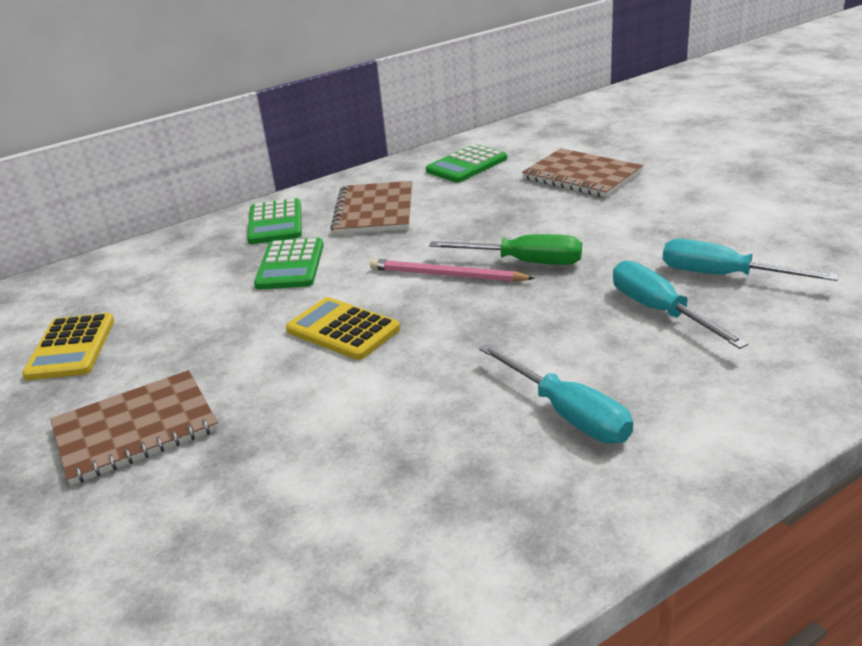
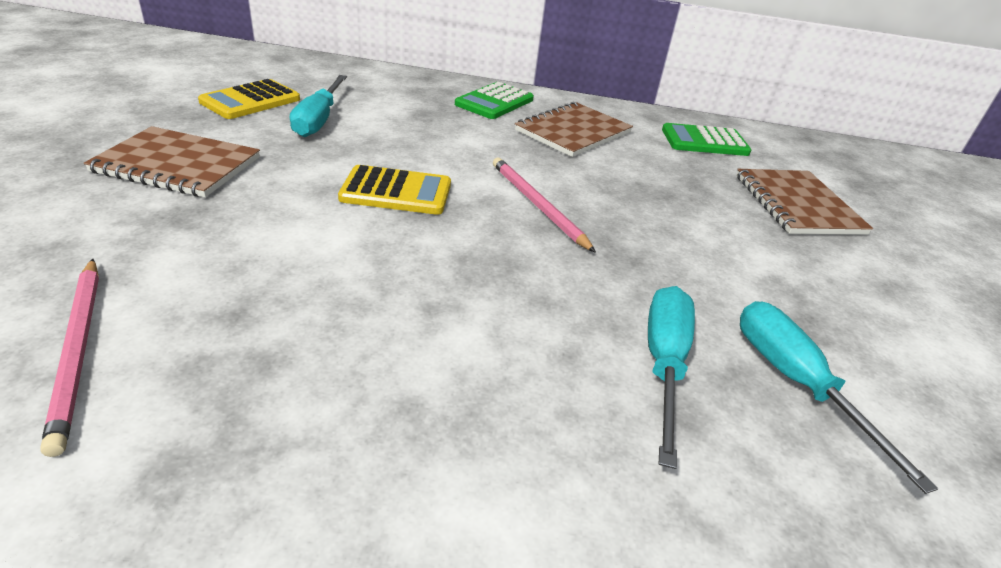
camera: 35 degrees right, 5 degrees up
green calculator [254,238,324,290] -> none
yellow calculator [286,297,400,360] -> yellow calculator turned 105 degrees clockwise [338,165,451,215]
green screwdriver [429,234,582,265] -> none
turquoise screwdriver [479,344,633,444] -> turquoise screwdriver moved to [290,75,347,137]
none -> pink pencil [40,259,99,457]

